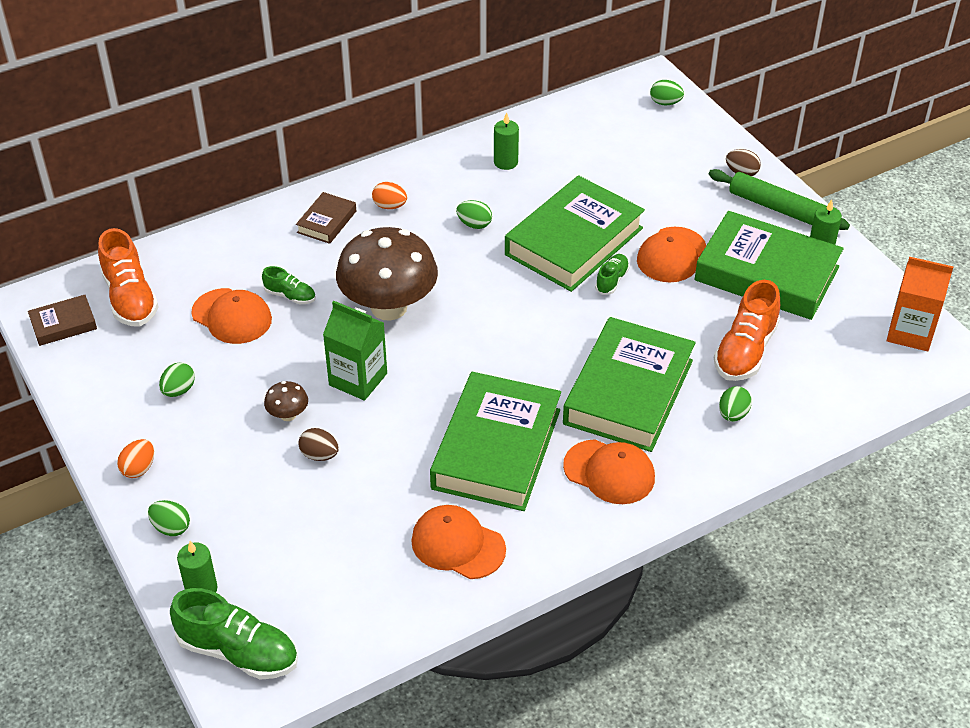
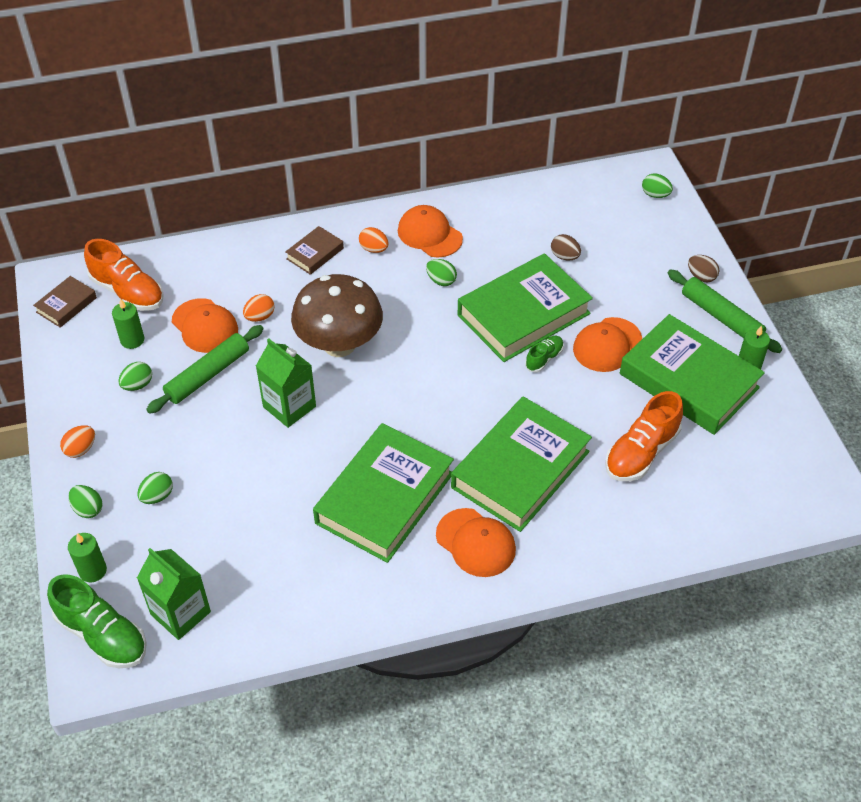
camera: 15 degrees right, 5 degrees up
brown book [28,295,97,346] -> brown book turned 45 degrees counterclockwise [33,276,97,328]
orange shoe [98,228,158,327] -> orange shoe turned 45 degrees counterclockwise [84,239,164,311]
green shoe [262,266,316,304] -> orange egg [243,294,275,322]
brown mushroom [264,381,308,421] -> none
brown egg [298,428,339,461] -> brown egg moved to [551,234,581,261]
orange cap [411,505,506,579] -> orange cap moved to [398,205,463,258]
green candle [494,112,519,170] -> green candle moved to [112,298,144,349]
green egg [719,386,752,422] -> green egg moved to [137,472,173,504]
orange carton [887,256,953,351] -> none
none -> green carton [137,548,211,640]
none -> green rolling pin [146,325,264,414]

